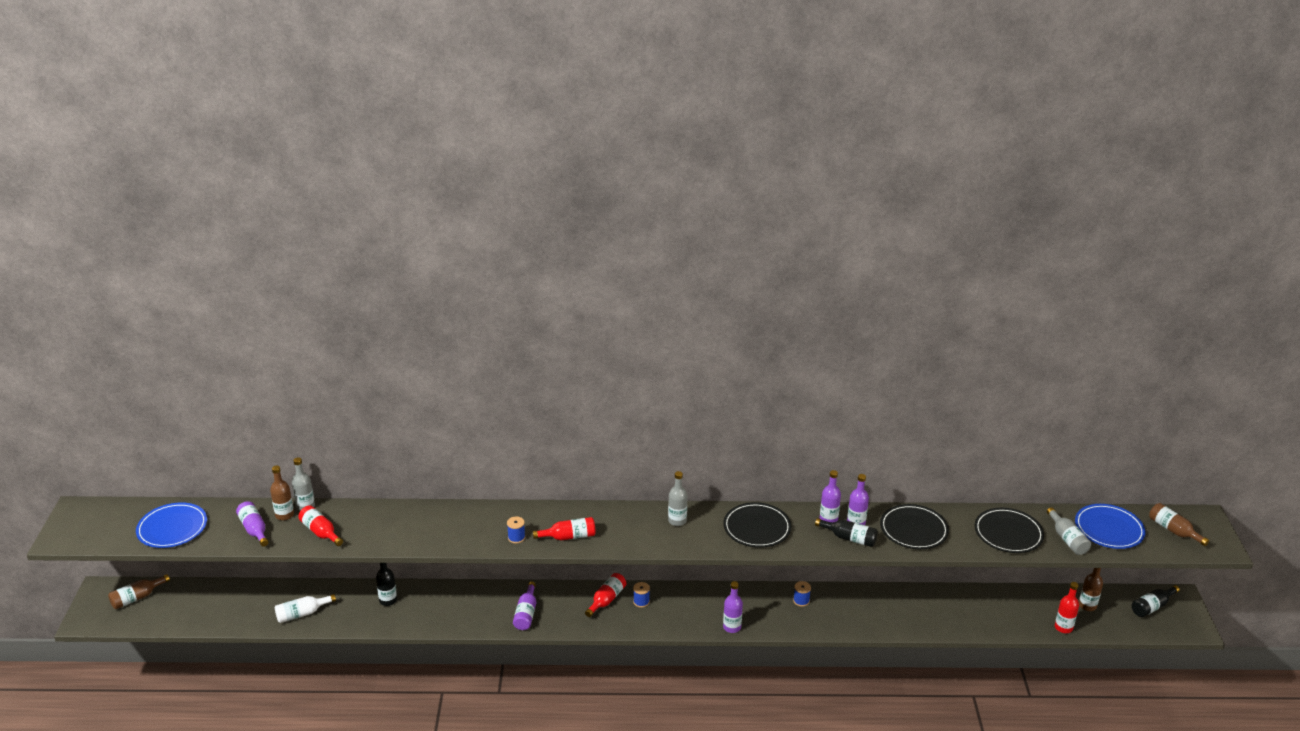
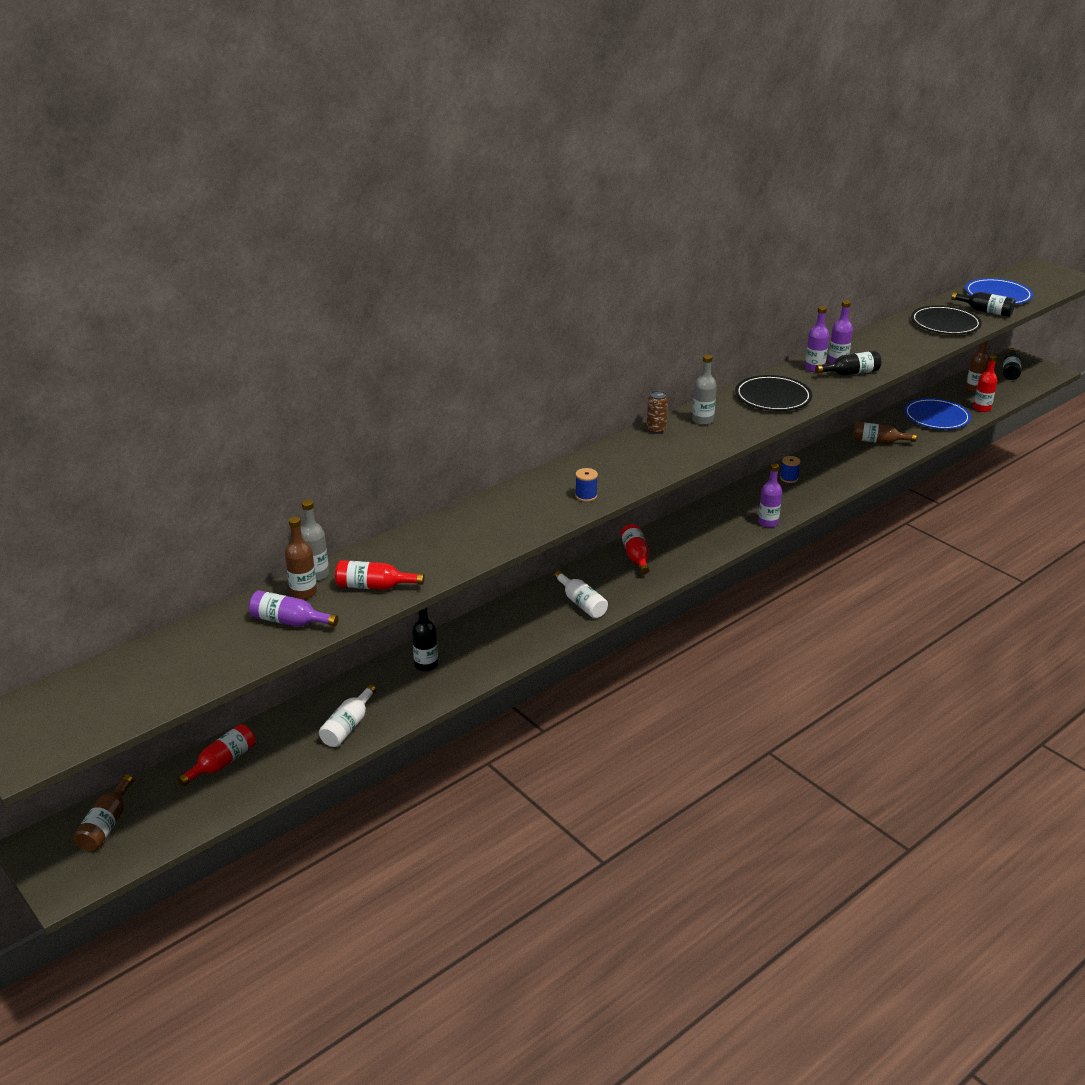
camera: 40 degrees left, 0 degrees up
blue plate [136,502,207,548] -> blue plate moved to [904,398,971,429]
purple bottle [513,581,536,630] -> white bottle [554,571,608,618]
red bottle [533,517,596,541] -> red bottle moved to [177,724,256,787]
blue spool [633,582,650,608] -> none
black plate [880,504,949,549] -> none
grey bottle [1047,507,1091,555] -> black bottle [951,292,1015,317]
brown bottle [1149,503,1209,546] -> brown bottle moved to [853,422,917,444]
none -> brown can [647,391,668,434]

